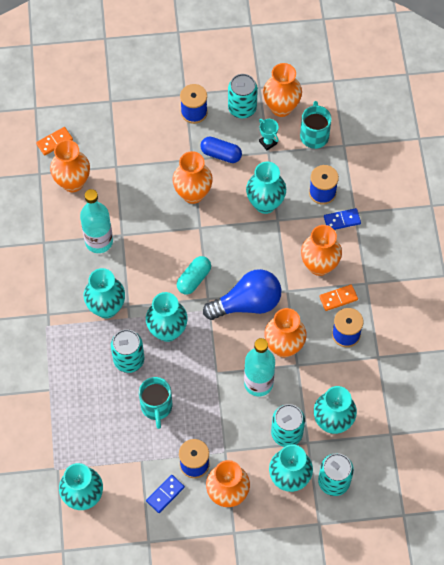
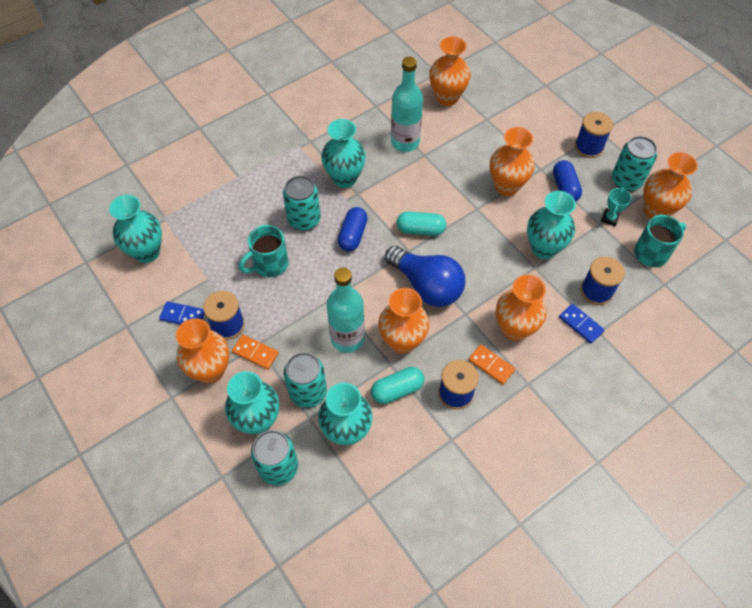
camera: 60 degrees right, 5 degrees down
orange domino [36,127,73,156] -> orange domino moved to [232,335,279,369]
turquoise vase [146,292,188,342] -> blue capsule [338,207,368,251]
none -> turquoise capsule [371,367,424,404]

